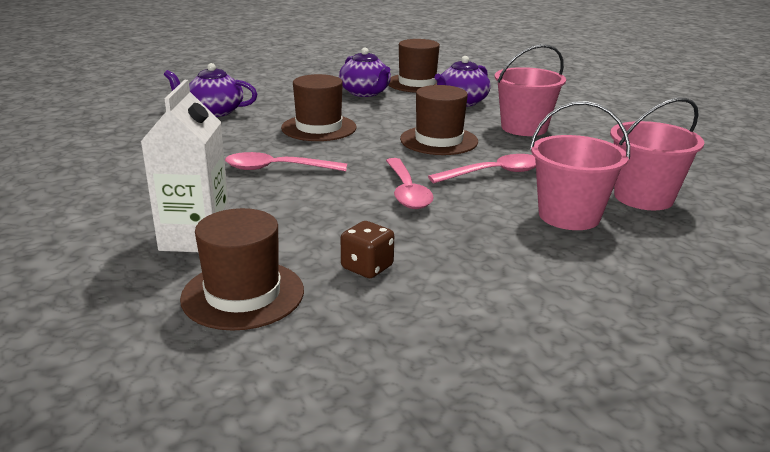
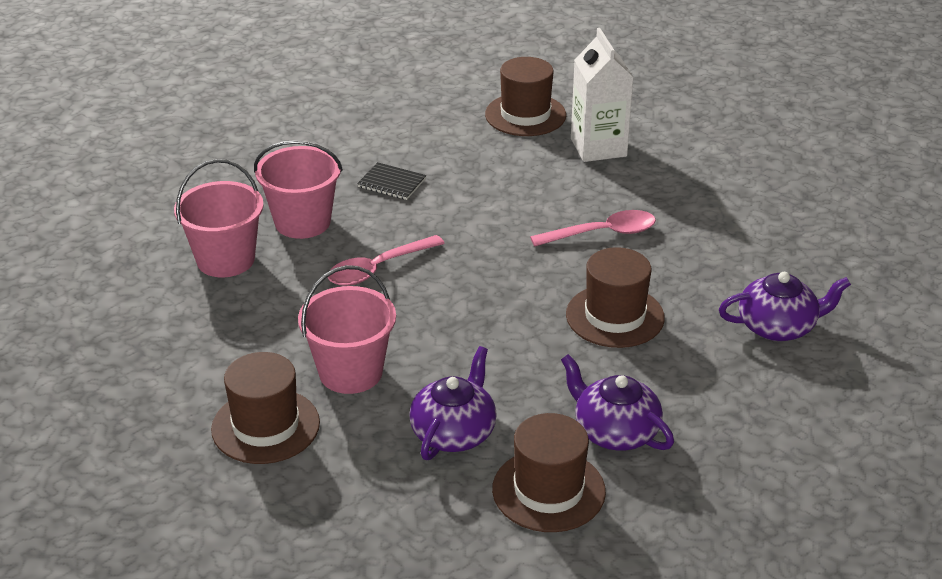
camera: 165 degrees right, 10 degrees up
brown dice [341,221,394,278] -> none
pink spoon [386,158,434,209] -> none
brown hat [400,85,478,155] -> brown hat moved to [211,352,320,464]
none -> black notebook [357,162,426,200]

